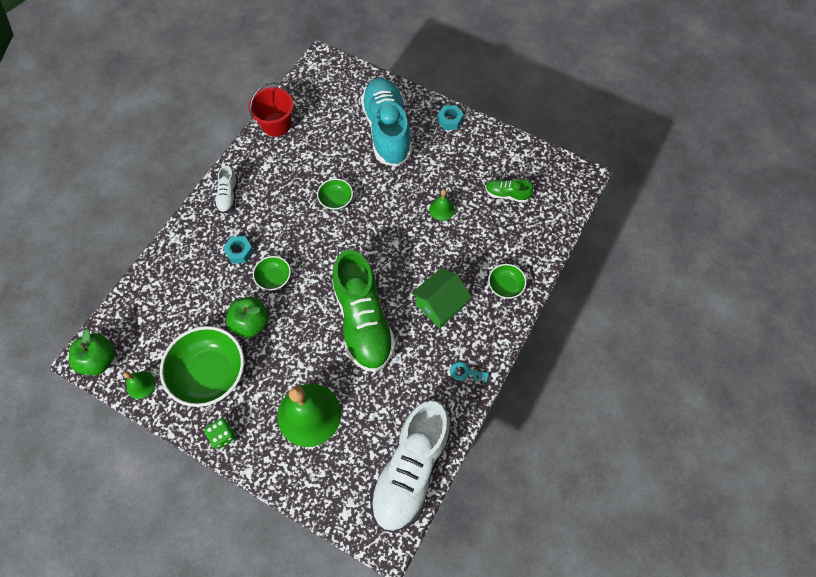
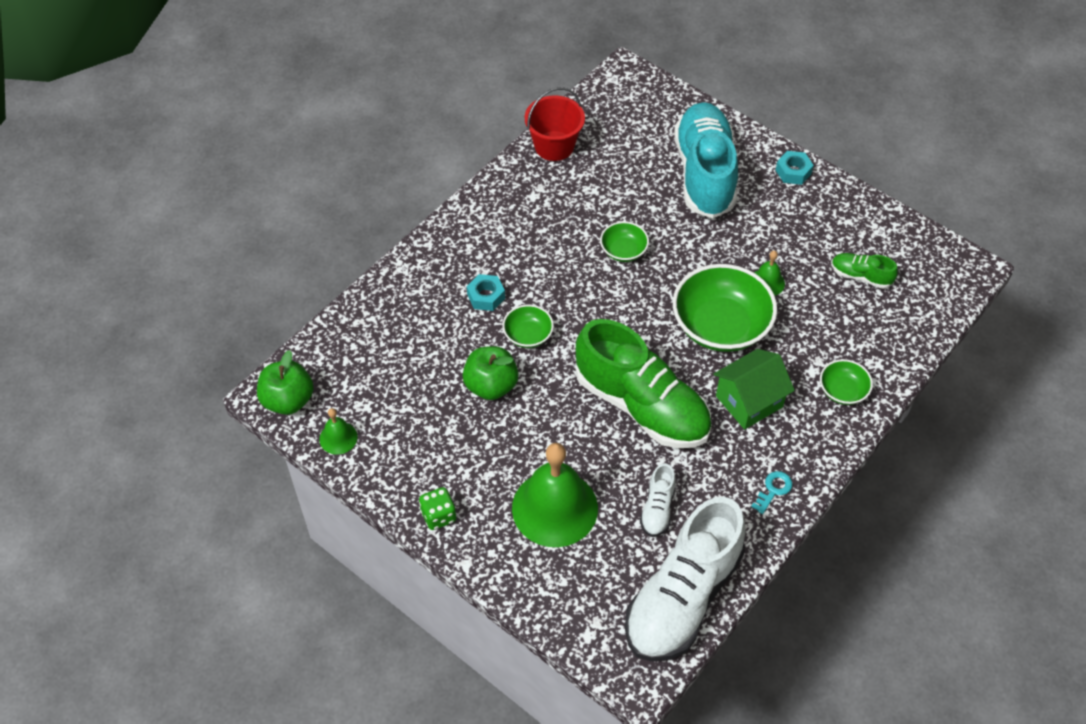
camera: 10 degrees right, 10 degrees down
green bowl [160,326,244,407] -> green bowl moved to [673,264,777,352]
white shoe [215,166,238,214] -> white shoe moved to [640,463,676,537]
green shoe [332,250,396,372] -> green shoe turned 45 degrees counterclockwise [576,319,712,448]
turquoise key [450,362,489,383] -> turquoise key turned 105 degrees clockwise [751,471,792,514]

